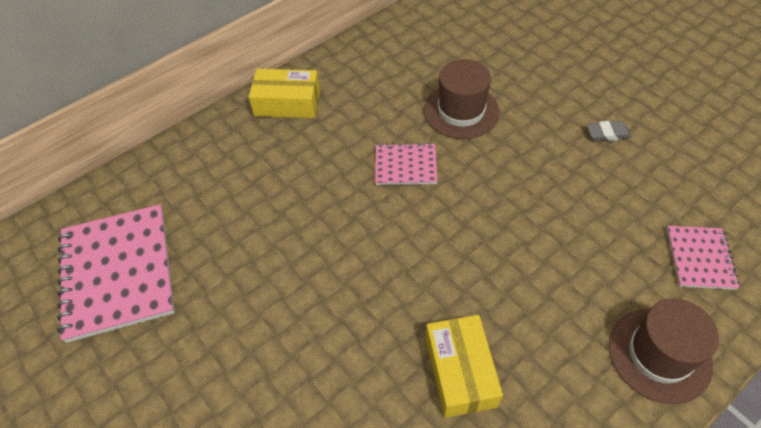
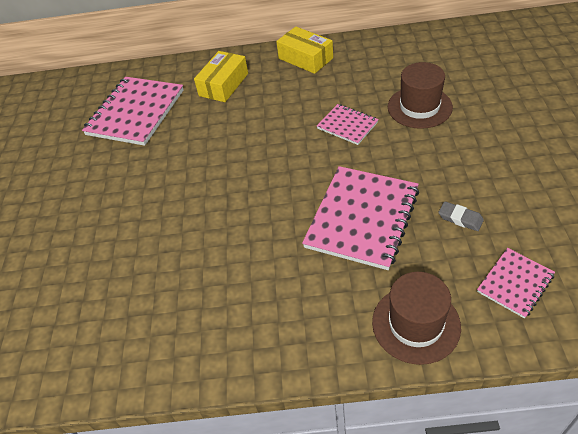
camera: 40 degrees right, 5 degrees down
yellow box [426,315,503,418] -> yellow box moved to [194,51,248,102]
grey eraser [586,121,632,141] -> grey eraser moved to [438,201,484,231]
none -> pink notebook [302,166,419,270]

